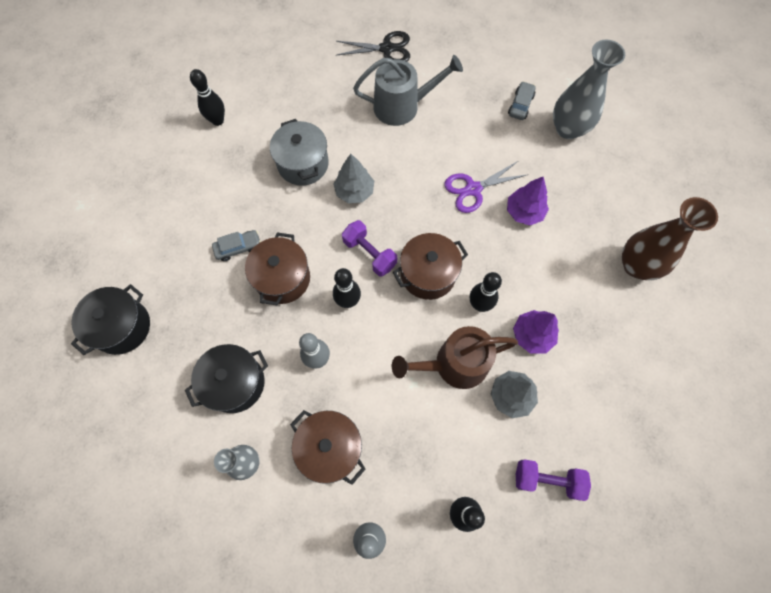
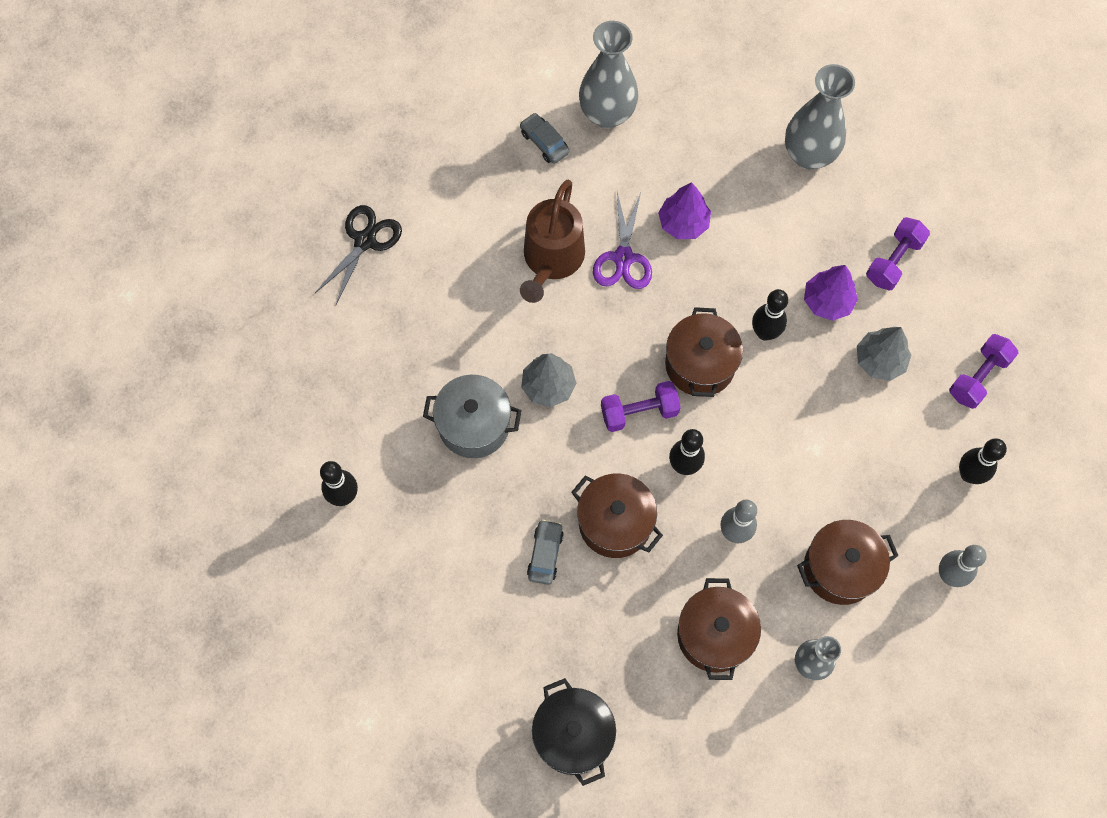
camera: 60 degrees left, 0 degrees up
black pot [185,344,268,413] -> brown pot [677,578,761,680]
grey watering can [353,55,463,126] -> none
brown watering can [392,326,518,389] -> brown watering can moved to [520,180,585,303]
brown vase [622,197,718,280] -> grey vase [785,64,855,169]
none -> purple dumbbell [866,217,930,290]

